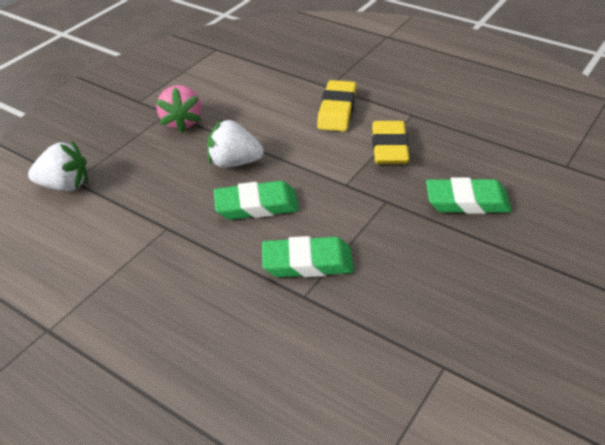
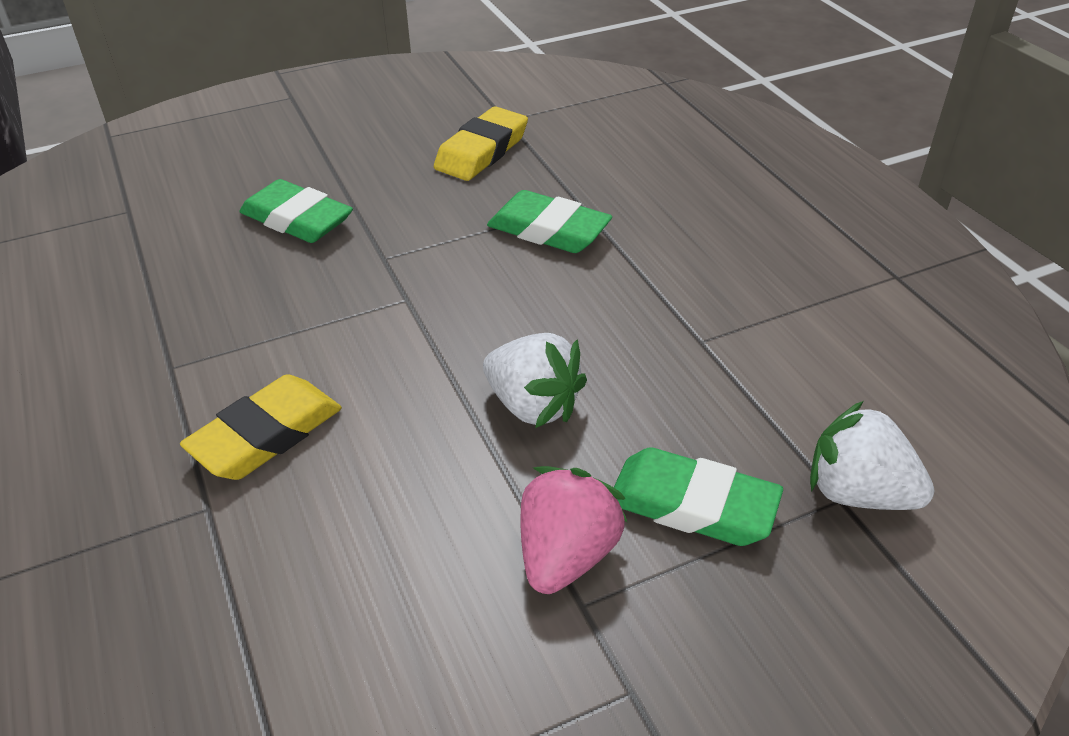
camera: 150 degrees left, 0 degrees up
green eraser [214,181,299,220] -> green eraser moved to [614,447,783,546]
yellow eraser [372,121,409,164] -> yellow eraser moved to [434,107,528,181]

